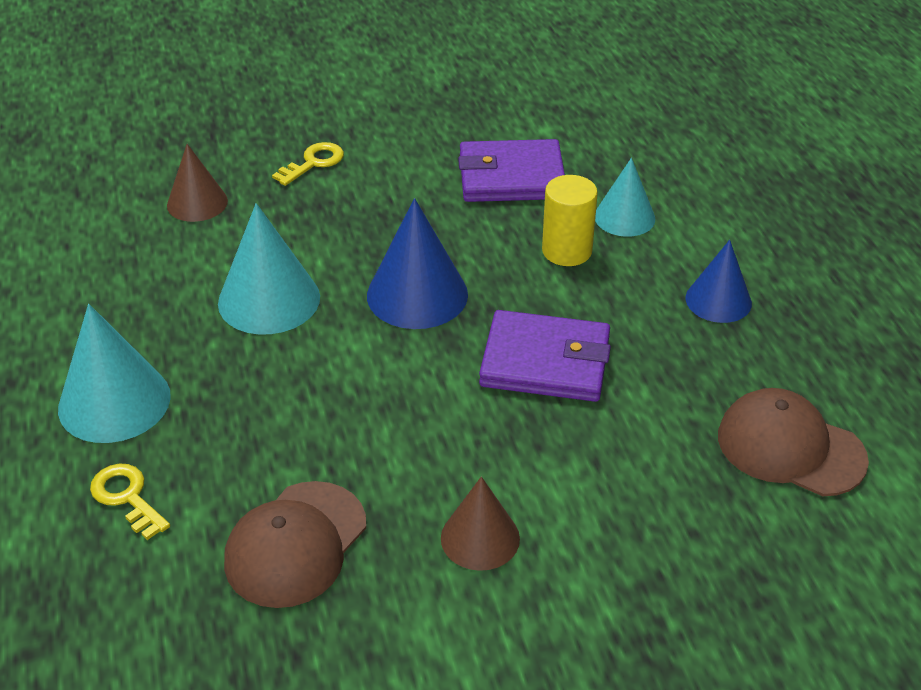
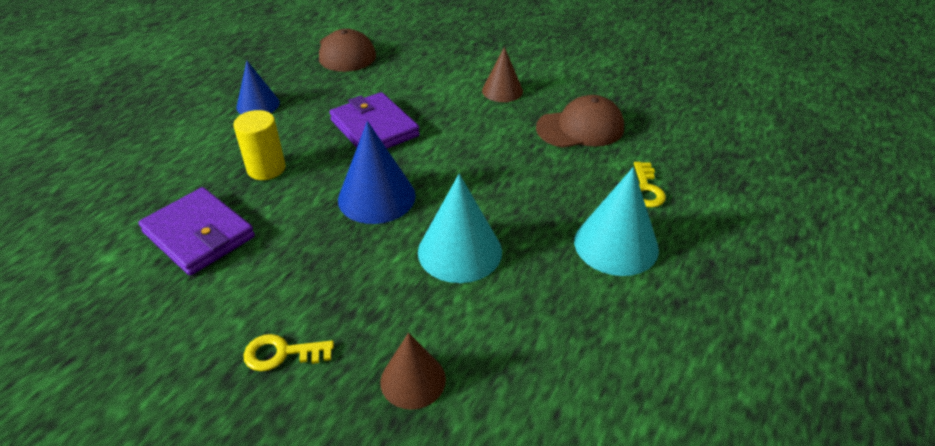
camera: 135 degrees left, 0 degrees up
turquoise cone [595,158,655,237] -> none

